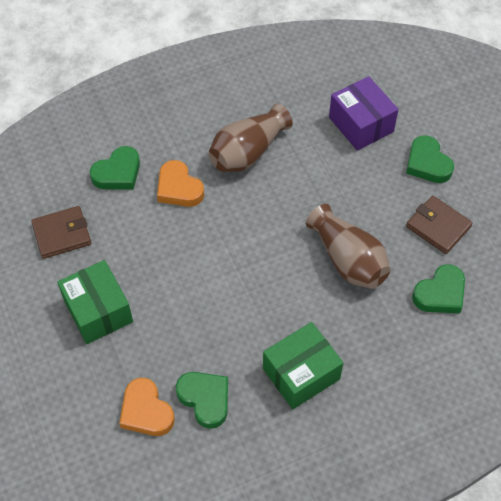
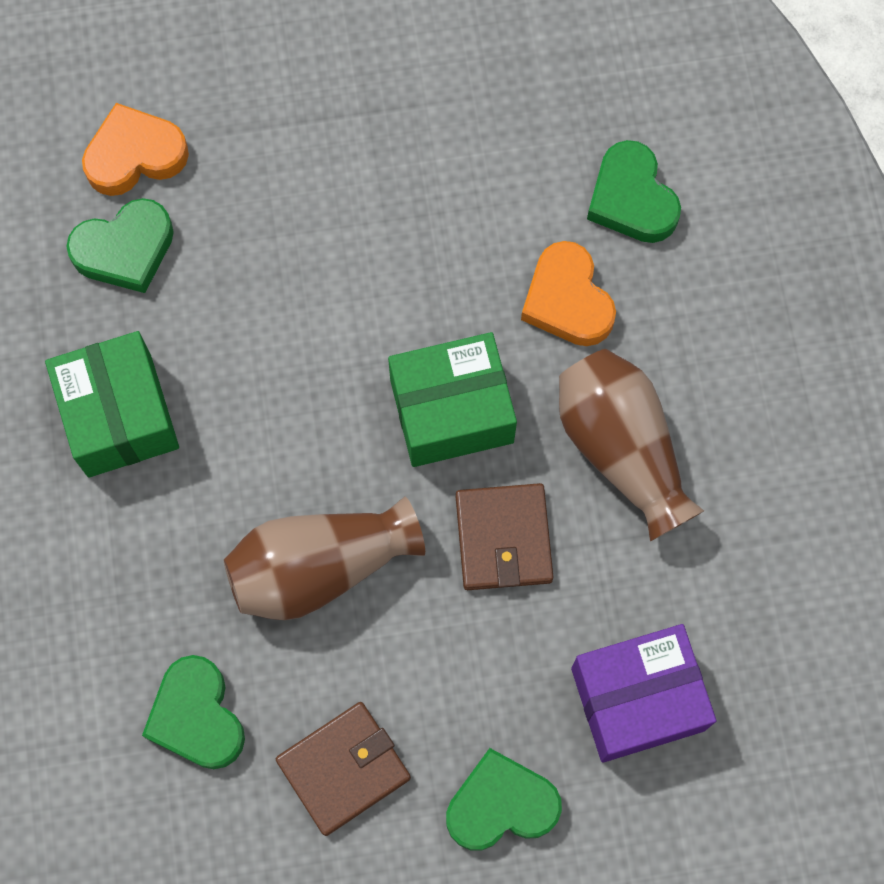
camera: 105 degrees right, 15 degrees up
brown wallet [31,206,91,259] -> brown wallet moved to [456,483,553,590]
green box [57,260,133,344] -> green box moved to [388,332,517,467]
orange heart [157,160,204,207] -> orange heart turned 90 degrees counterclockwise [521,241,616,346]

